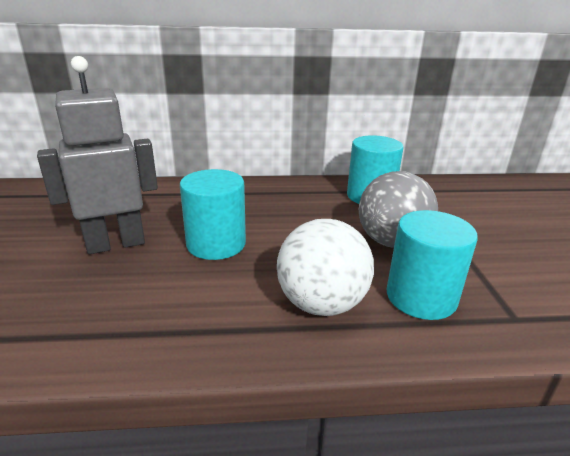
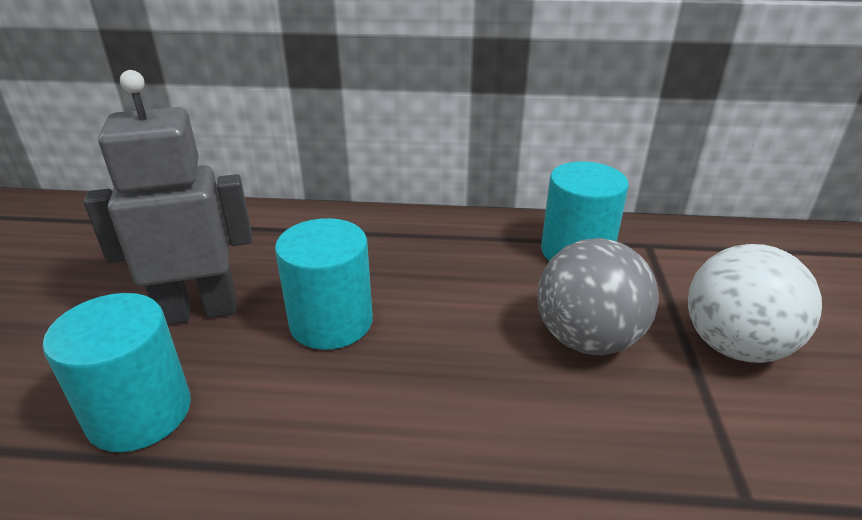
camera: 10 degrees right, 5 degrees up
white ball [277,219,374,316] -> white ball moved to [688,244,822,363]
turquoise cylinder [387,210,478,320] -> turquoise cylinder moved to [43,293,191,452]

